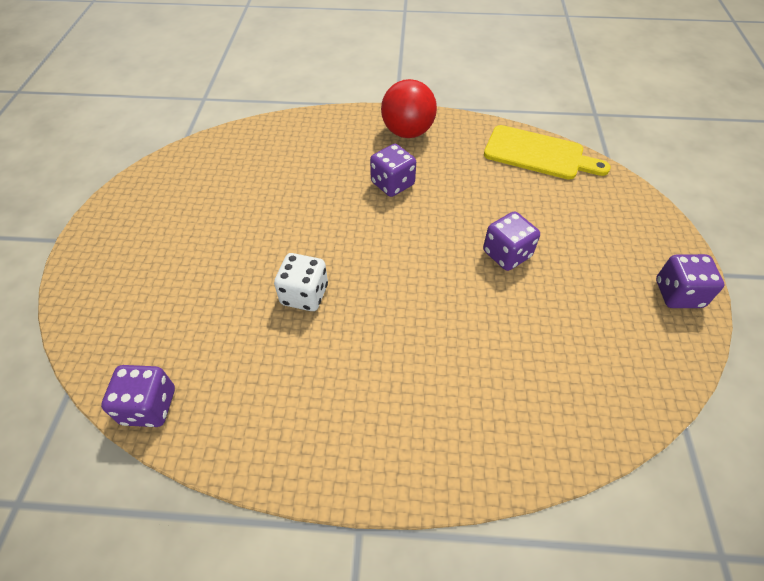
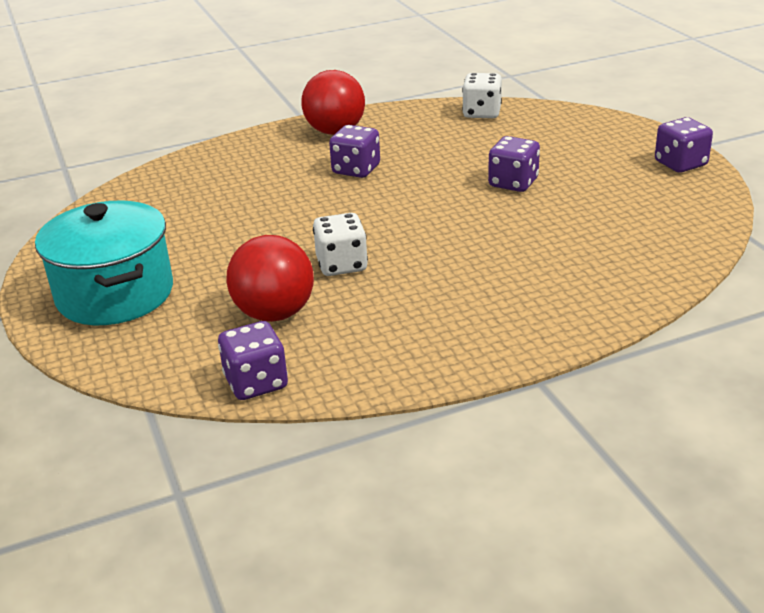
camera: 25 degrees left, 20 degrees down
yellow cutting board [484,125,611,180] -> white dice [462,73,502,118]
none -> turquoise pot [35,200,173,325]
none -> red ball [226,235,314,322]

